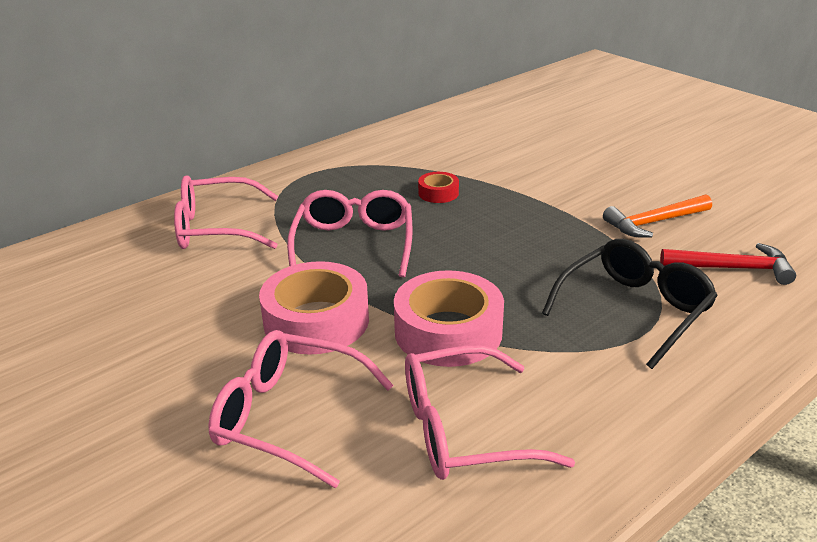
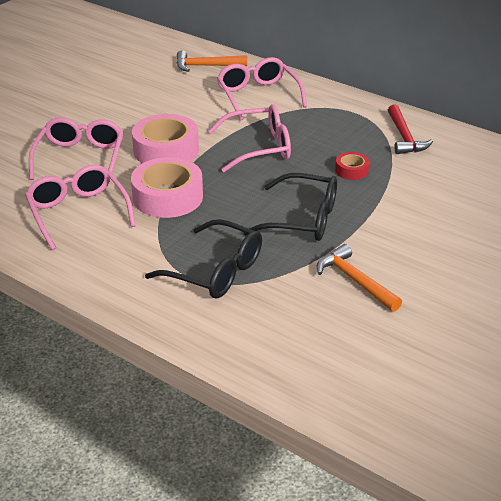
camera: 75 degrees right, 5 degrees up
red hammer [660,243,796,285] -> red hammer moved to [388,104,433,154]
none -> orange hammer [177,50,247,72]
none -> black glasses [243,173,337,241]

